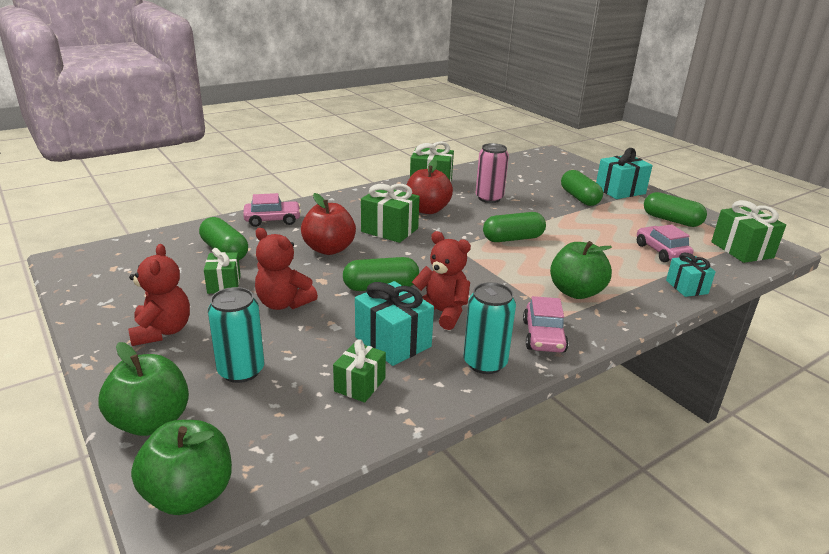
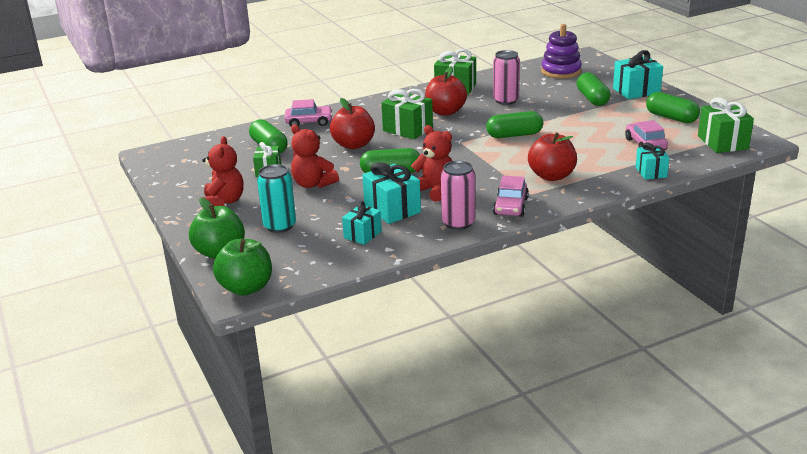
camera: 10 degrees right, 0 degrees up
green gift [333,339,386,403] -> turquoise gift [342,201,382,245]
turquoise can [463,282,516,374] -> pink can [441,161,475,230]
green apple [550,241,612,299] -> red apple [528,133,577,181]
none -> purple stacking toy [541,24,582,79]

